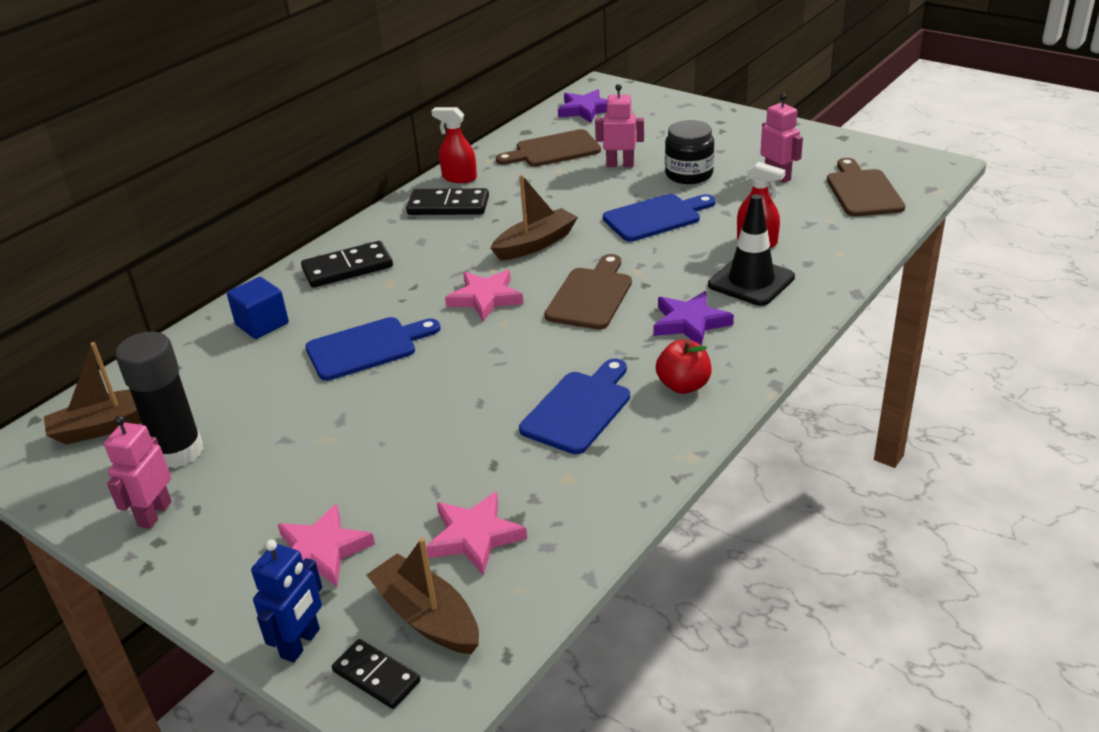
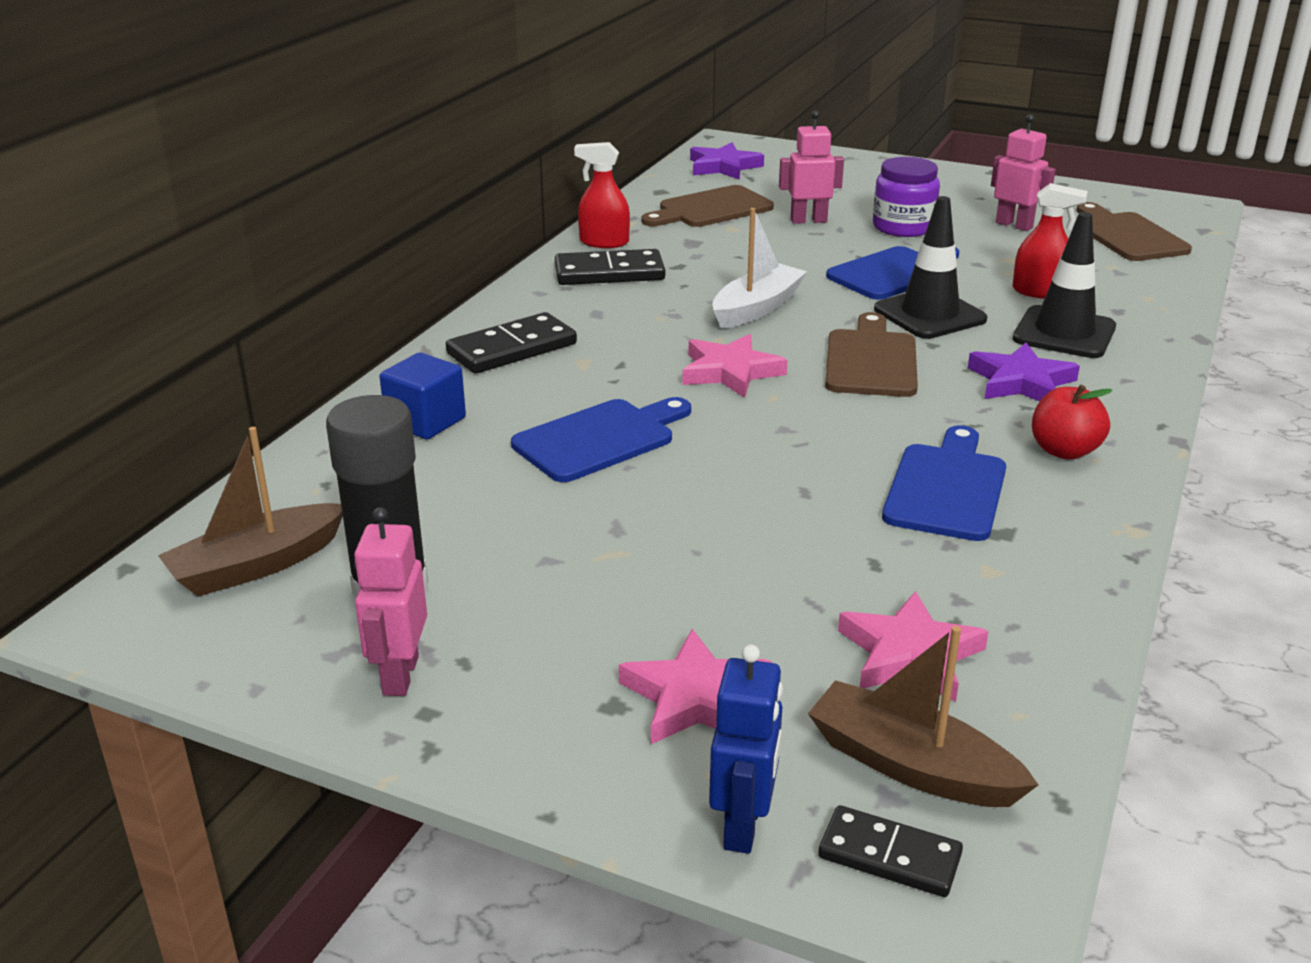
camera: 15 degrees left, 5 degrees down
brown boat [490,174,578,261] -> white boat [712,208,807,329]
black jar [665,120,714,184] -> purple jar [873,157,940,237]
none -> black traffic cone [874,196,987,339]

